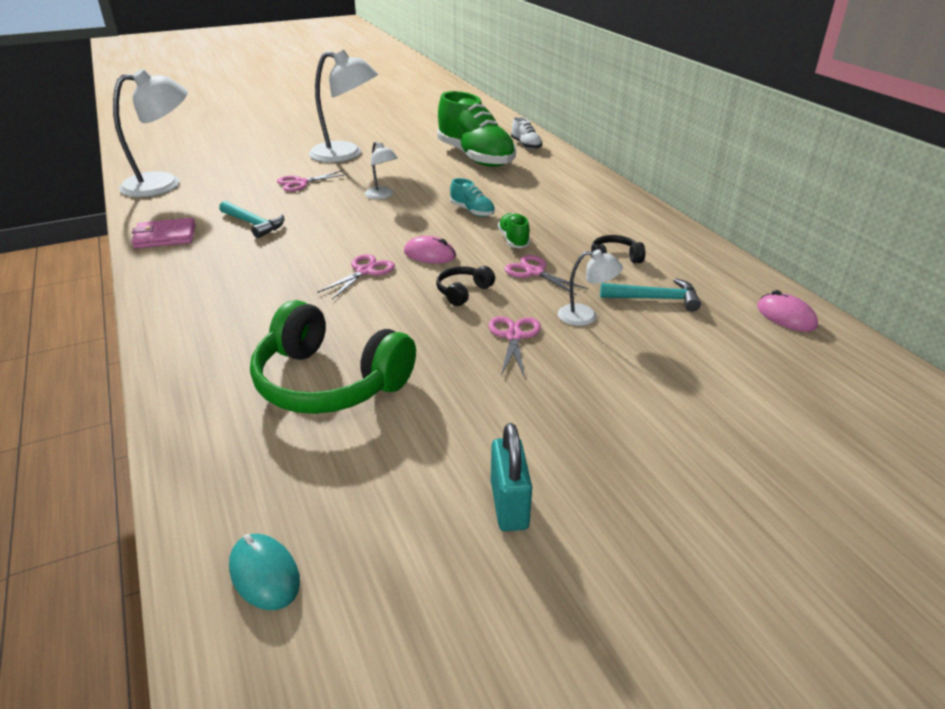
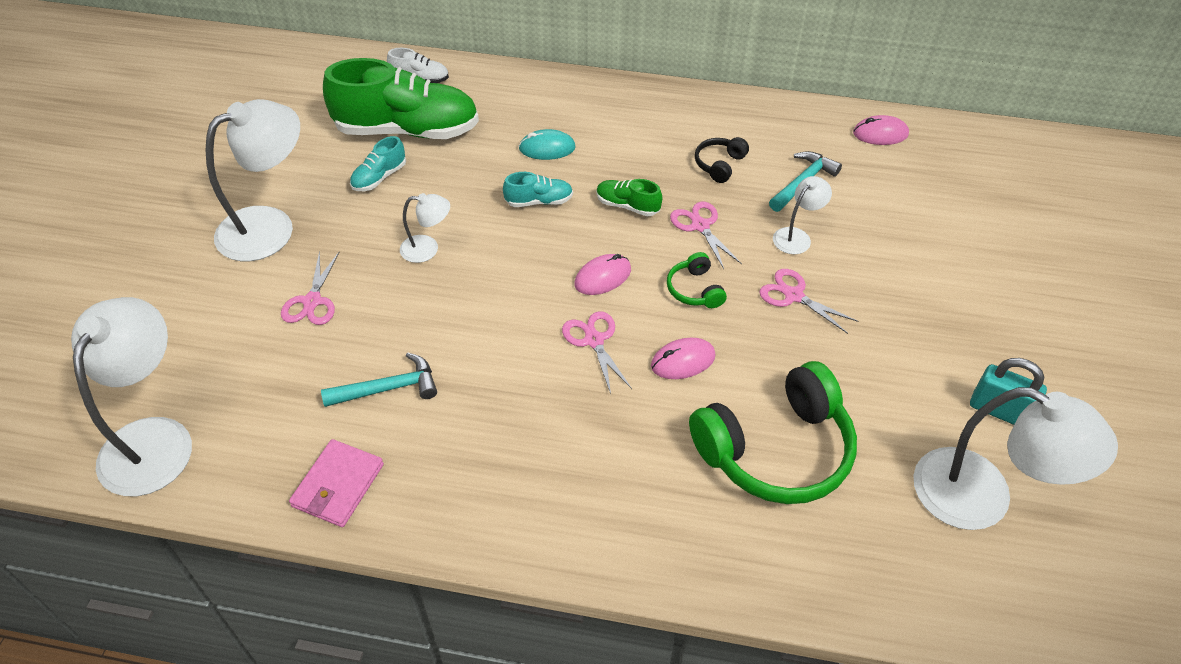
camera: 55 degrees left, 15 degrees up
turquoise mouse [229,534,300,610] -> turquoise mouse moved to [519,129,576,160]
black headphones [436,266,495,306] -> green headphones [667,252,727,308]
pink scissors [504,255,588,296] -> pink scissors turned 75 degrees clockwise [670,202,742,269]
none -> turquoise shoe [350,136,406,191]
none -> pink mouse [651,338,716,379]
none -> white lamp [913,387,1118,530]

